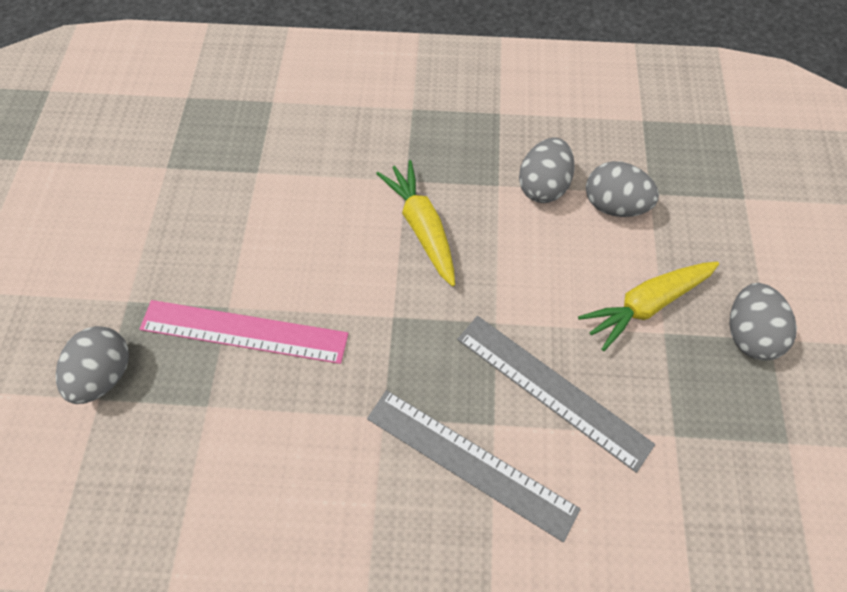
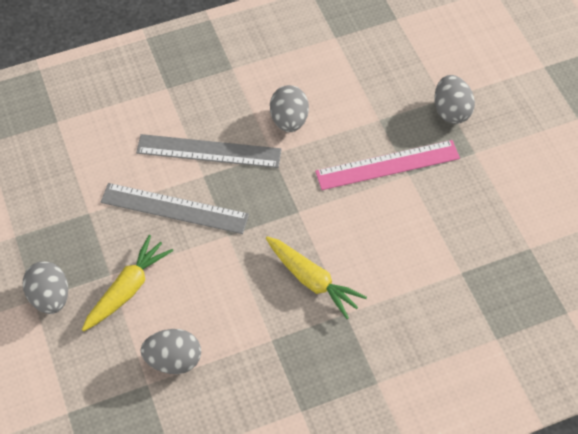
camera: 155 degrees right, 5 degrees down
grey egg [519,137,575,203] -> grey egg moved to [270,85,309,132]

